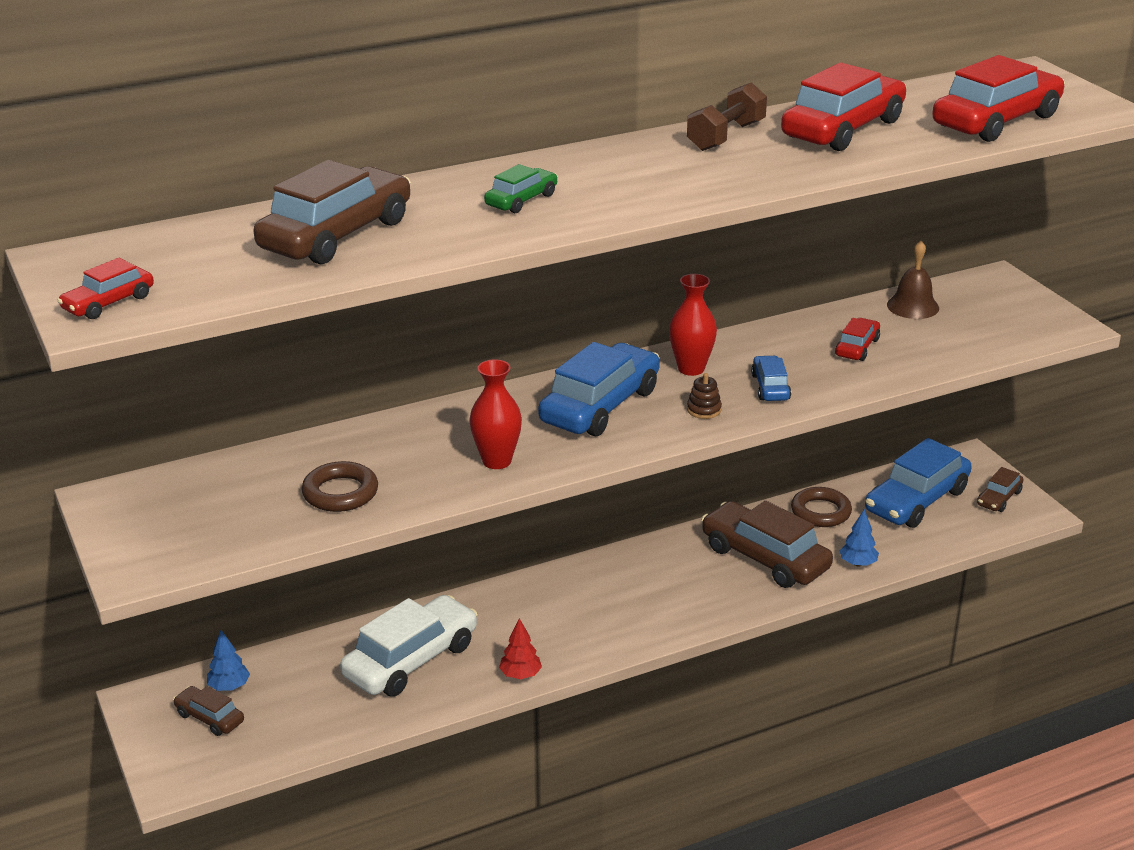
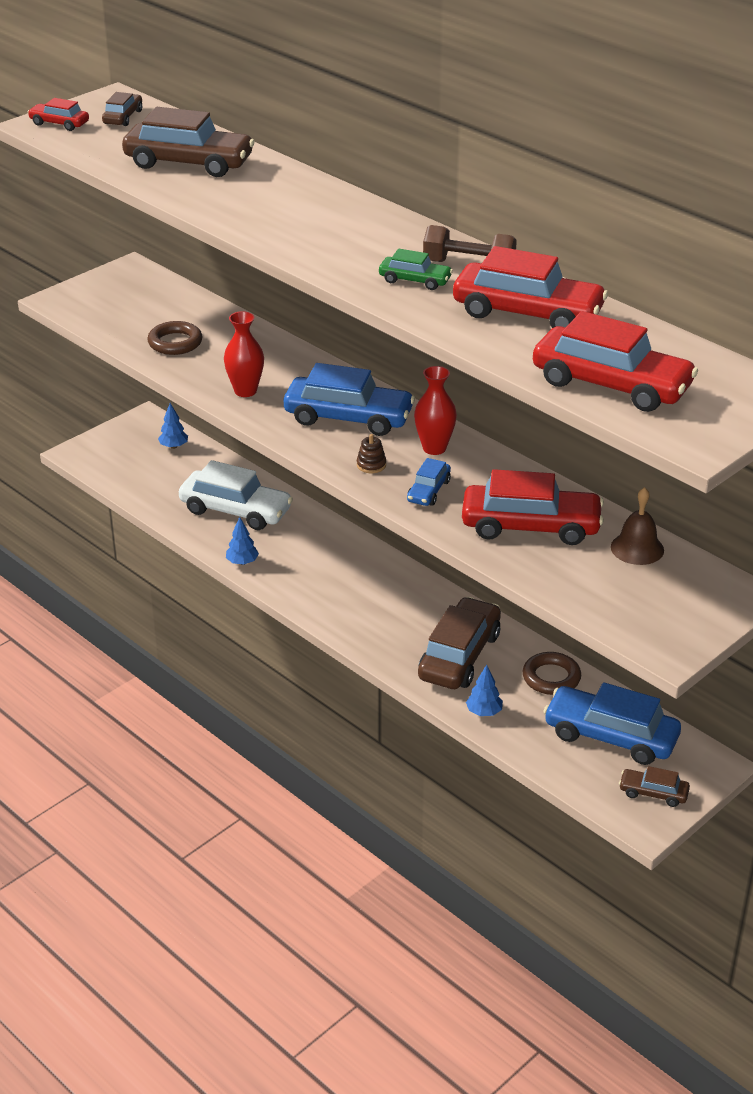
camera: 70 degrees right, 5 degrees up
brown car [173,686,244,736] -> brown car moved to [102,92,142,126]
green car [484,164,558,213] -> green car moved to [379,249,453,290]
red tree [499,618,542,679] -> blue tree [226,517,259,565]
blue car [751,356,791,401] -> blue car turned 135 degrees clockwise [407,458,451,506]
red car [835,318,880,361] -> red car [462,469,604,545], size x2.01

